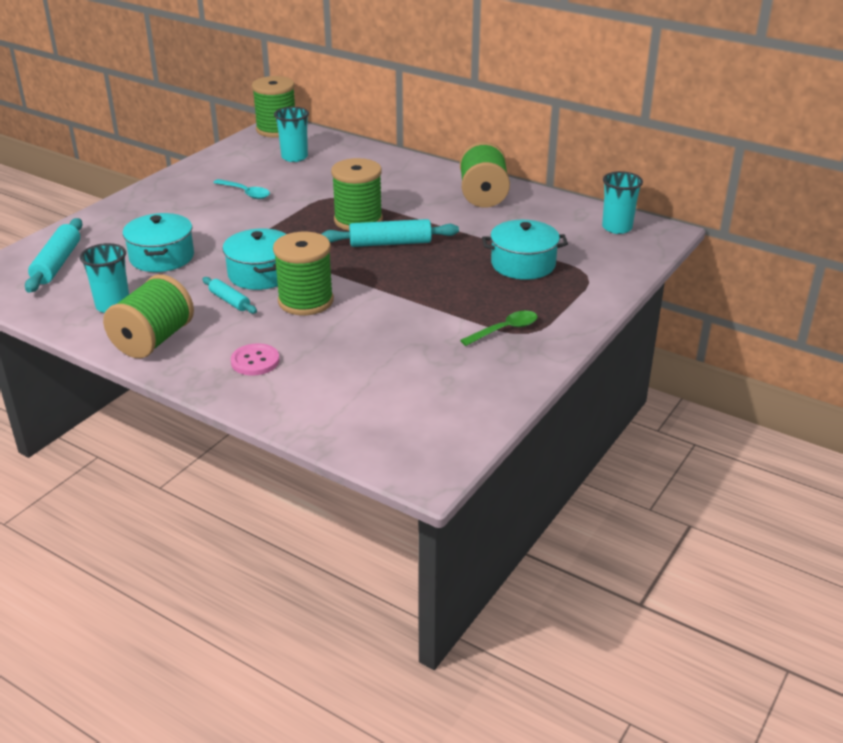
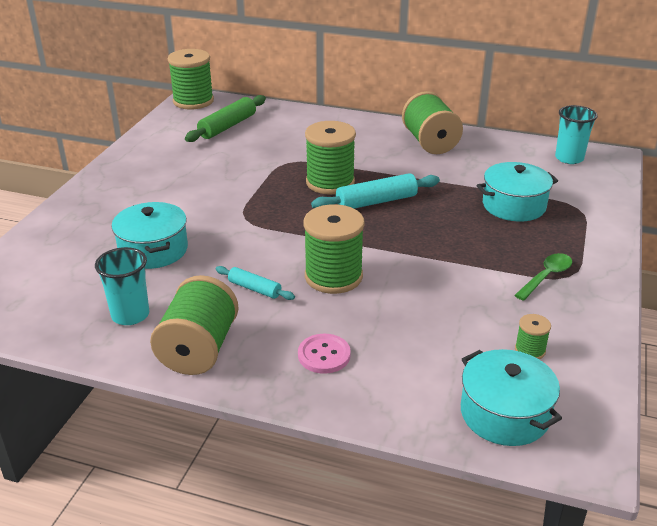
camera: 15 degrees left, 0 degrees up
turquoise rolling pin [25,218,83,293] -> none
turquoise spoon [213,179,270,199] -> none
turquoise pot [223,228,286,290] -> turquoise pot moved to [461,349,562,446]
turquoise cup [274,107,309,162] -> green rolling pin [185,95,266,142]
none -> green spool [515,314,551,359]

